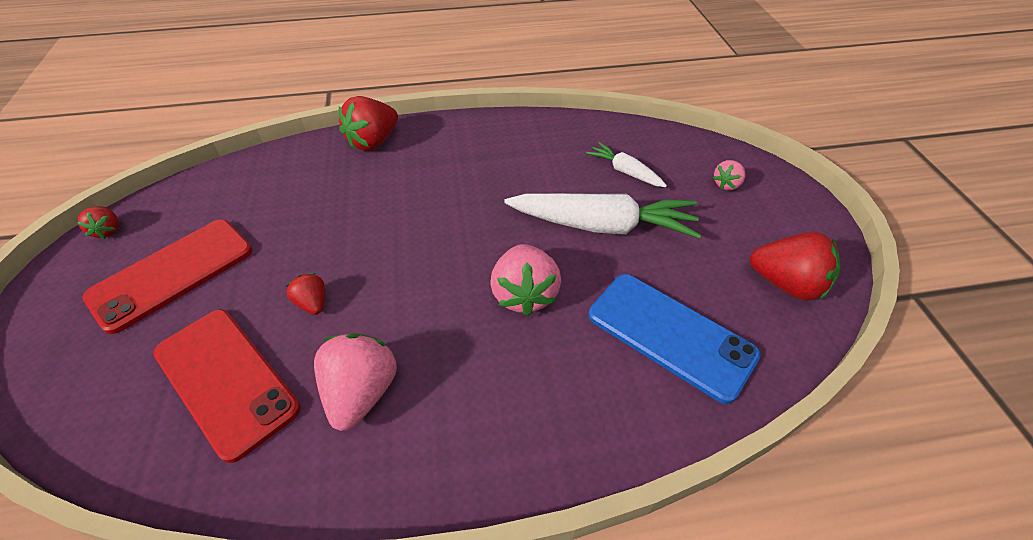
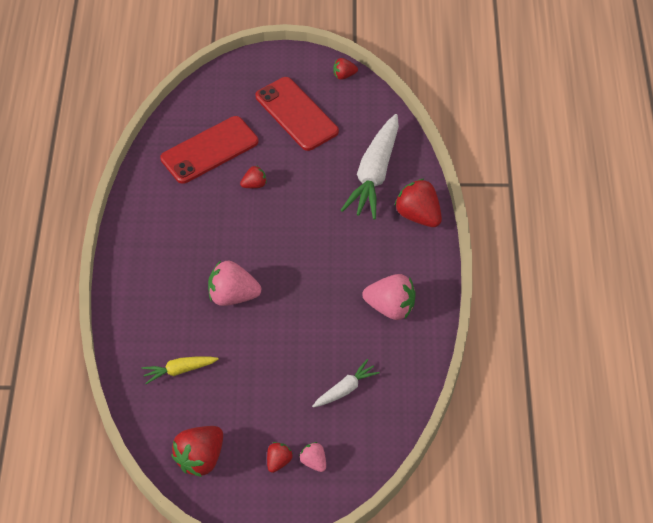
camera: 100 degrees right, 5 degrees up
pink strawberry [314,334,397,431] -> pink strawberry moved to [362,274,416,320]
white carrot [504,193,701,239] -> white carrot moved to [341,114,399,220]
blue phone [589,274,761,404] -> yellow carrot [142,356,218,384]
none -> red strawberry [267,442,293,473]

